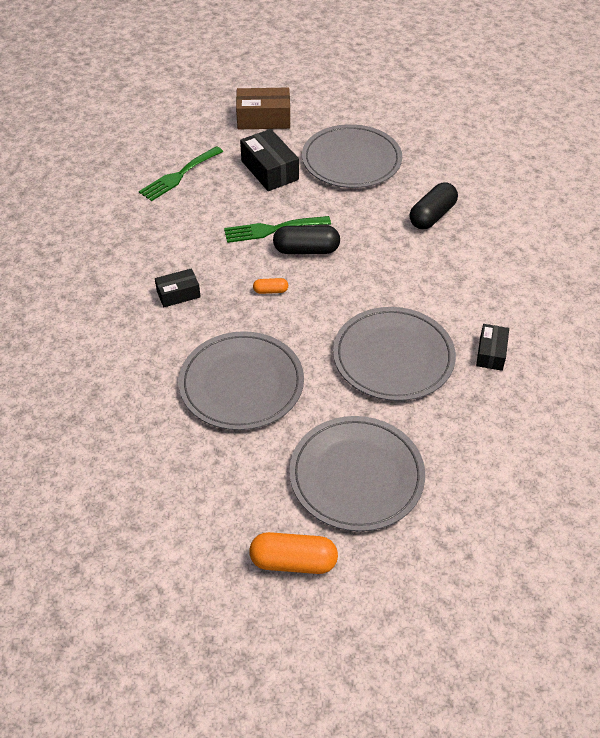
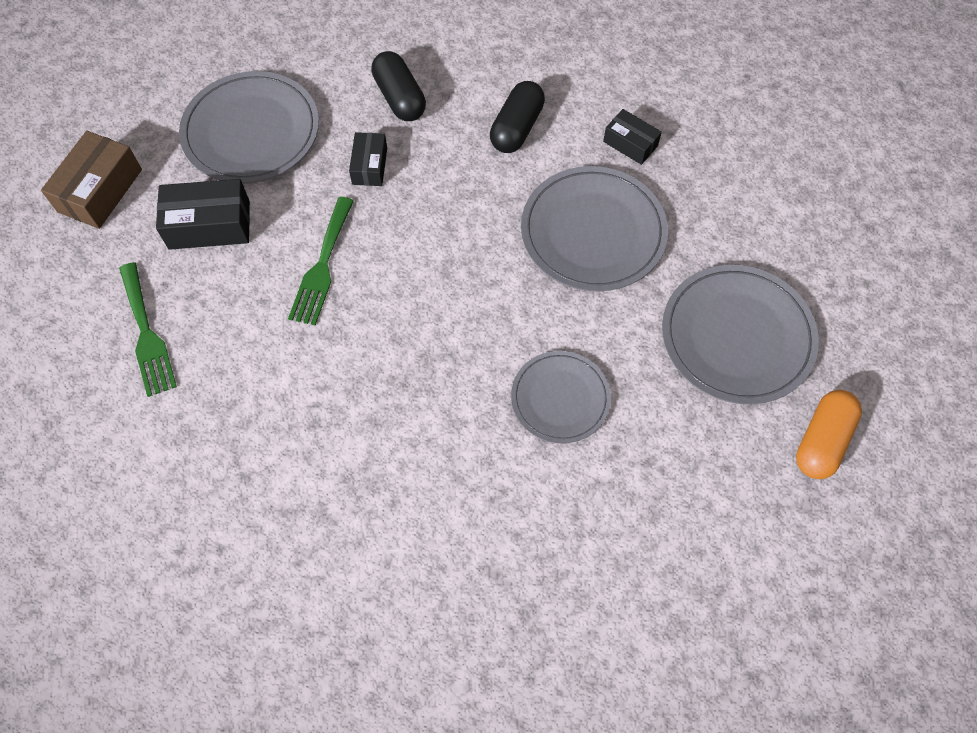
camera: 65 degrees left, 15 degrees up
black box [155,268,201,307] -> black box moved to [349,132,387,186]
grey plate [179,331,304,430] -> grey plate [511,351,611,443], size x0.62
orange capsule [253,278,288,294] -> none
black capsule [273,225,340,254] -> black capsule moved to [490,81,545,153]

